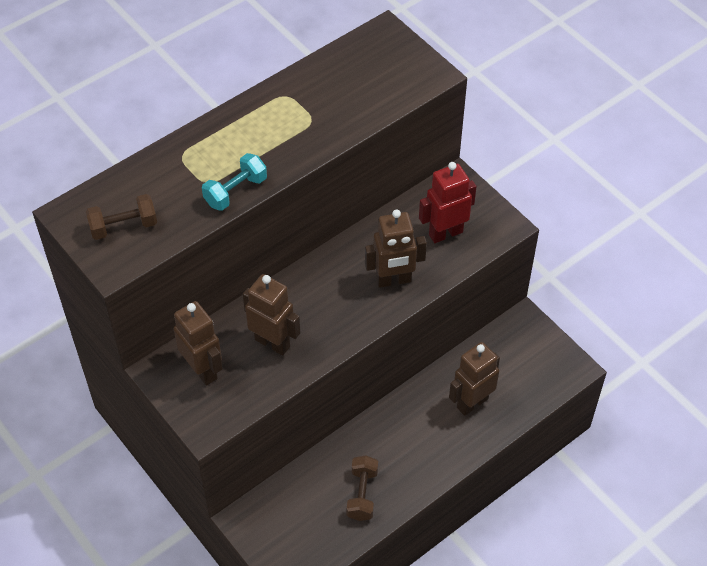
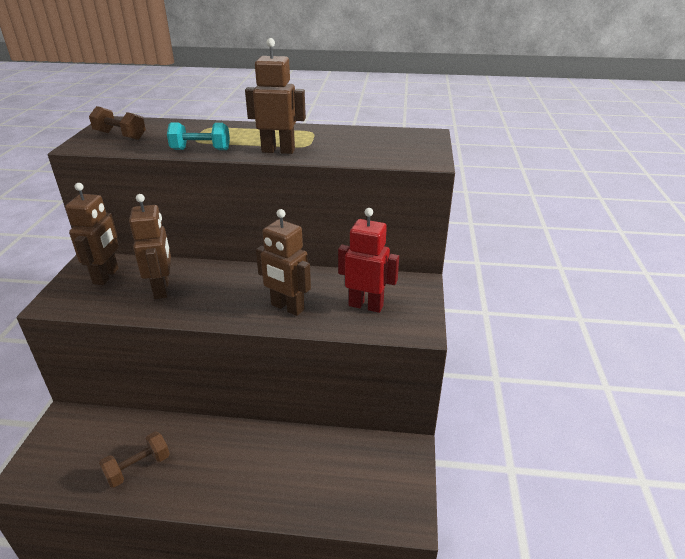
camera: 45 degrees right, 20 degrees down
brown robot [449,342,500,416] -> brown robot moved to [245,38,306,154]

